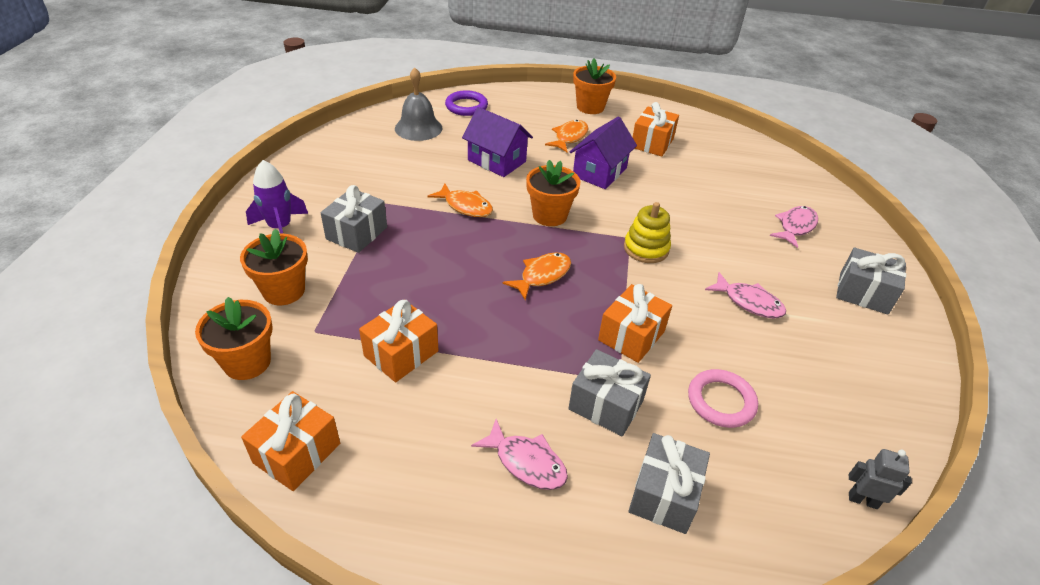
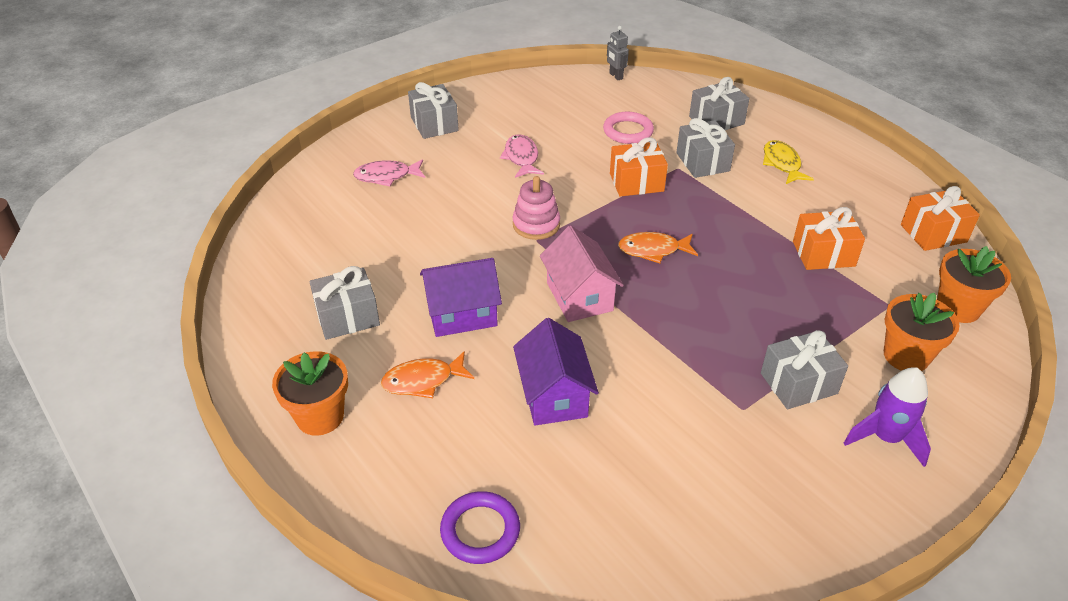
camera: 135 degrees left, 0 degrees up
grey bell [395,67,442,141] -> none
orange fish [427,184,493,217] -> none
pink fish [471,419,568,490] -> yellow fish [763,140,814,184]
orange flower pot [526,160,580,226] -> pink house [540,225,624,322]
yellow stacking toy [624,202,671,263] -> pink stacking toy [513,176,560,240]
orange gift [632,102,679,156] -> grey gift [310,266,380,340]

